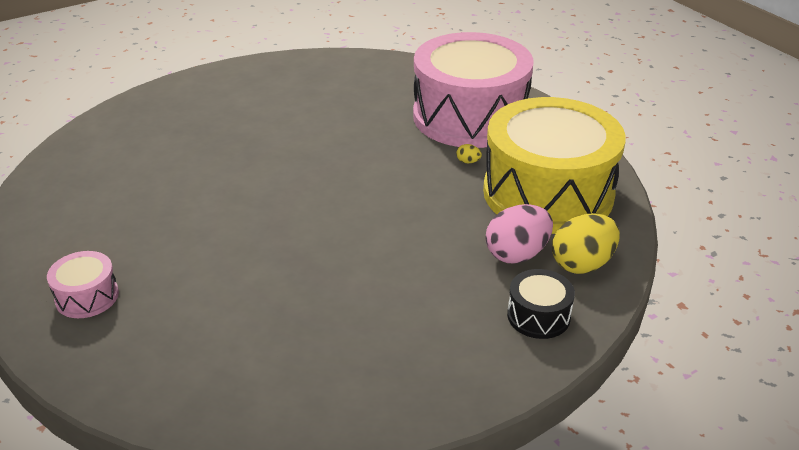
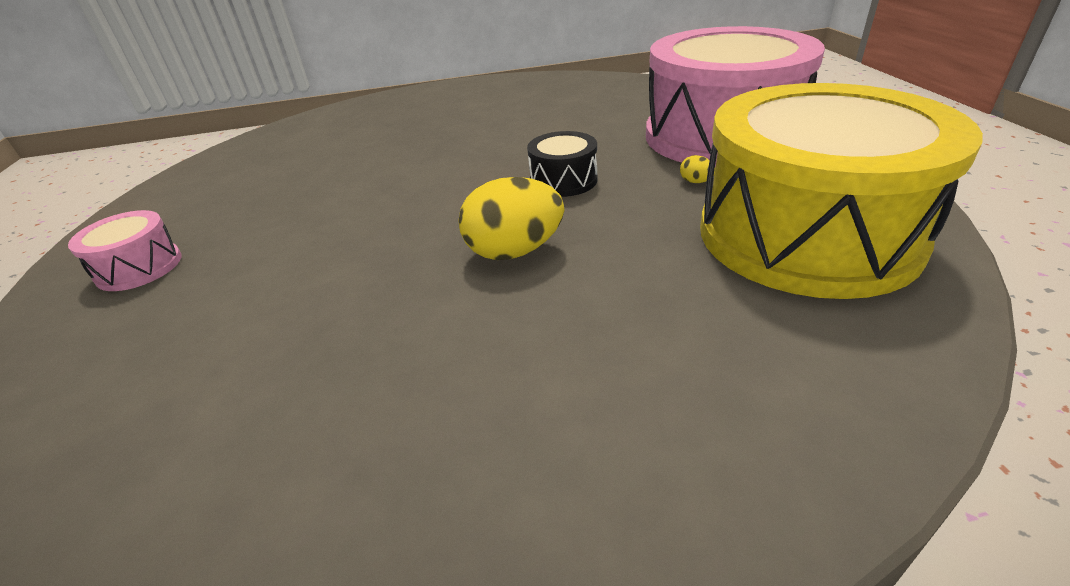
camera: 25 degrees right, 0 degrees up
pink egg [485,204,553,263] -> none
black drum [507,269,575,339] -> black drum moved to [527,131,597,197]
yellow egg [552,213,620,274] -> yellow egg moved to [458,177,564,260]

